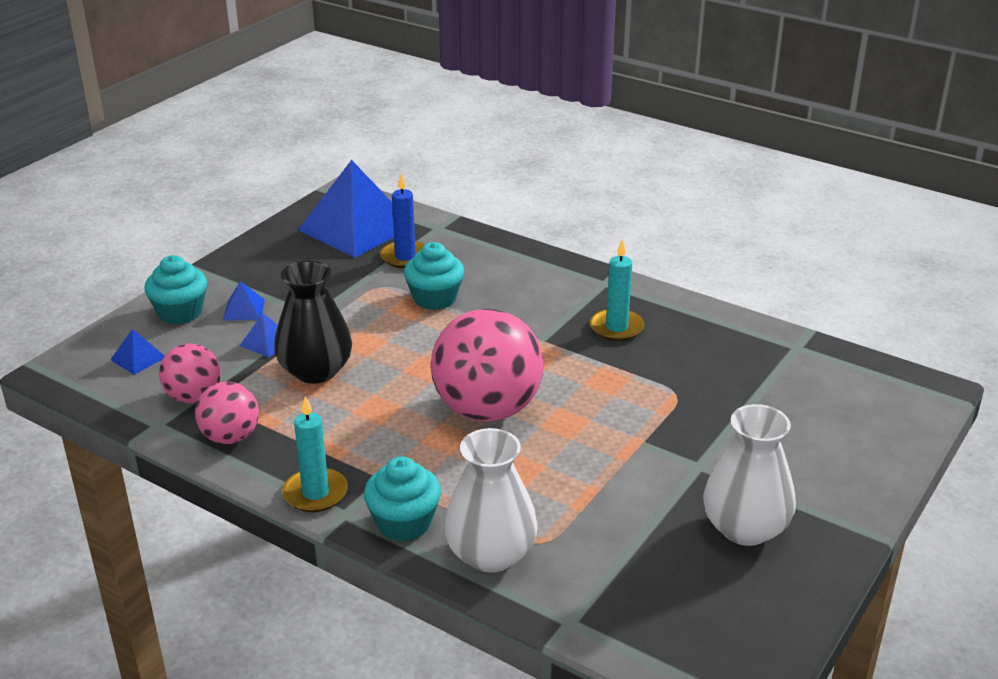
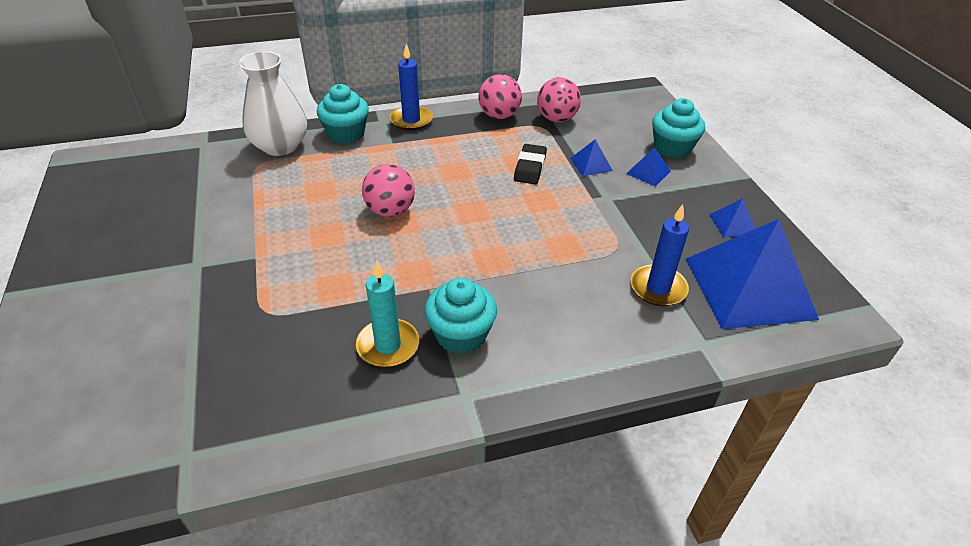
camera: 130 degrees right, 10 degrees up
blue pyramid [110,329,165,375] -> blue pyramid moved to [709,198,755,237]
black vase [274,260,352,384] -> black eraser [514,144,547,184]
turquoise candle [282,396,348,512] -> blue candle [390,44,433,130]
turquoise cupcake [404,242,464,310] -> turquoise cupcake moved to [425,277,497,354]
pink ball [431,309,544,421] -> pink ball [362,164,415,217], size x0.54
white vase [703,404,796,546] -> none

